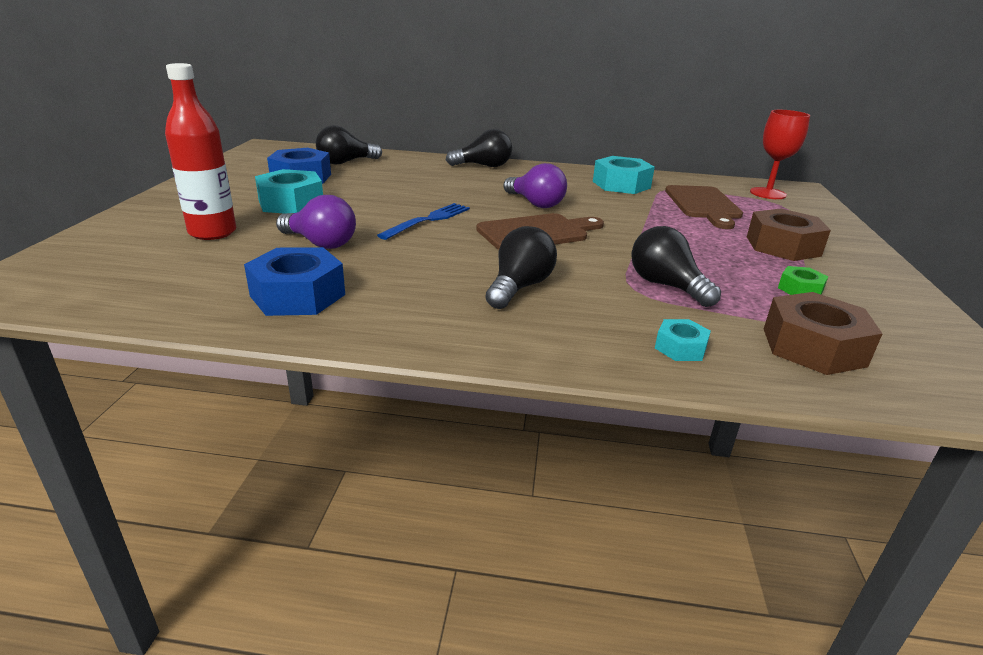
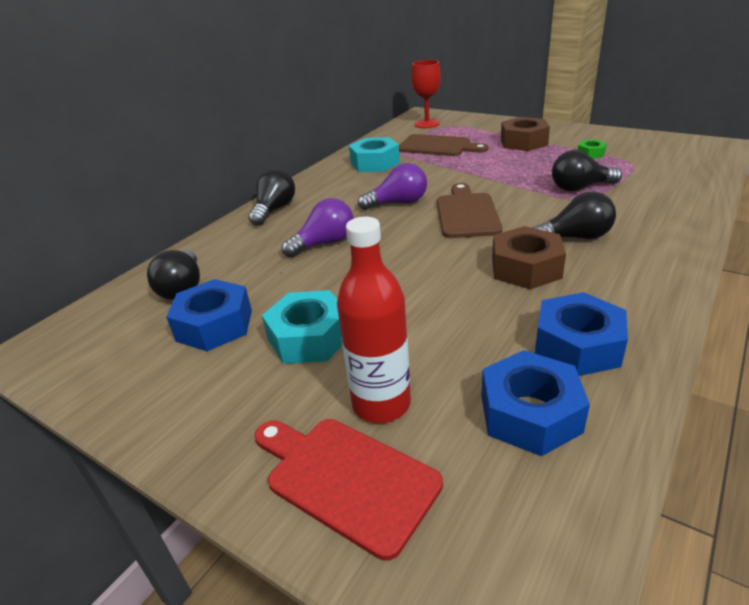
camera: 60 degrees left, 5 degrees up
purple light bulb [276,195,356,249] -> purple light bulb moved to [282,198,354,257]
blue fork [377,203,470,240] -> none
black light bulb [485,226,557,309] -> black light bulb turned 120 degrees clockwise [532,192,616,239]
turquoise nut [655,319,711,361] -> none
brown nut [764,292,883,375] -> brown nut moved to [492,226,566,289]
none -> red cutting board [254,419,443,561]
none -> blue nut [481,350,590,456]

